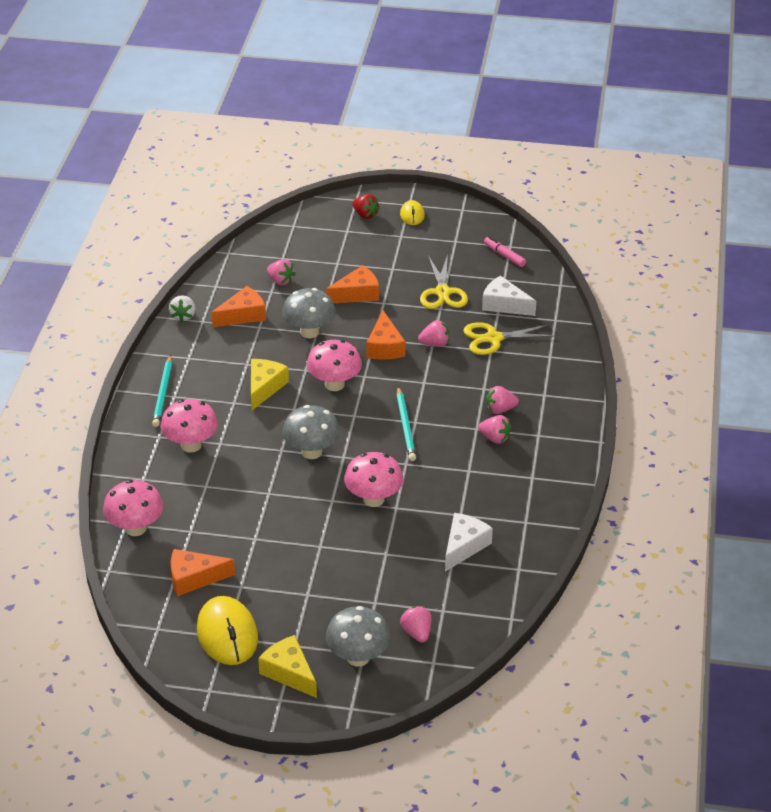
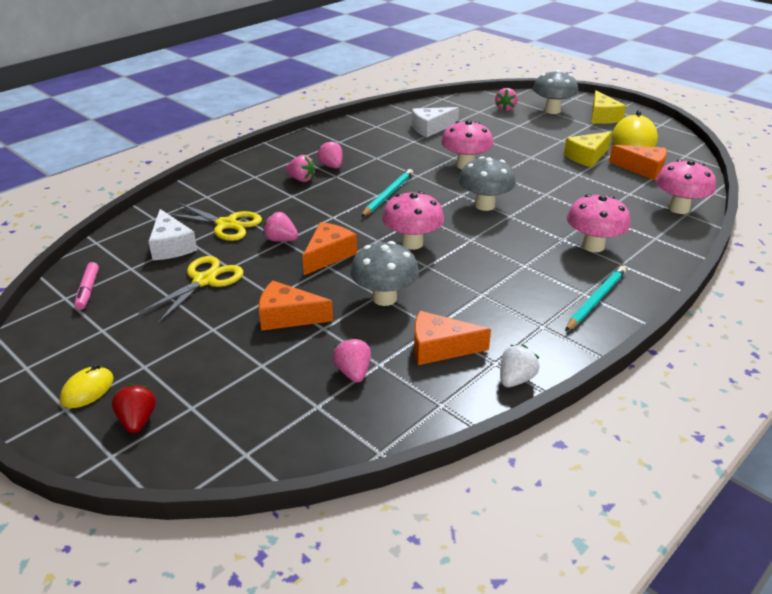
camera: 145 degrees left, 5 degrees down
yellow cheese [251,359,289,410] -> yellow cheese moved to [564,131,612,167]

